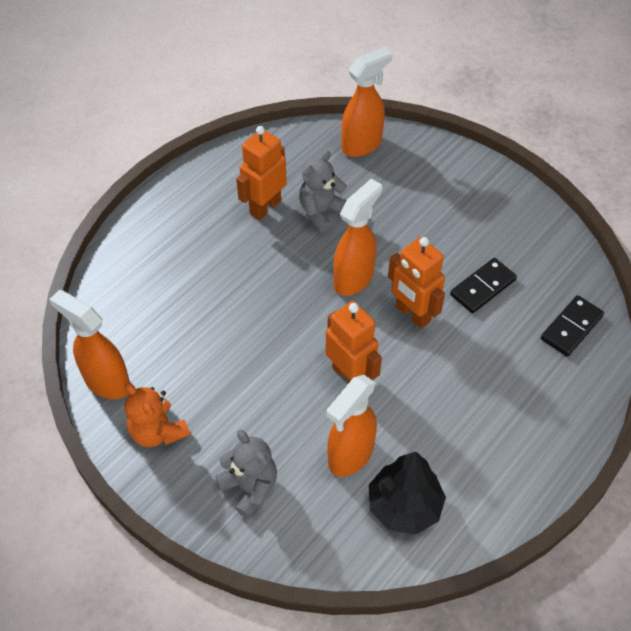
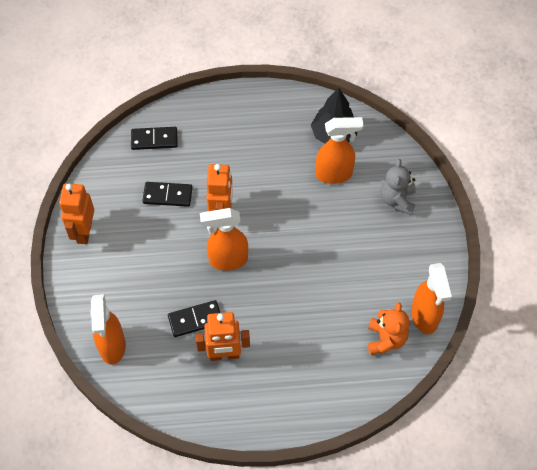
camera: 135 degrees left, 5 degrees up
orange teddy bear [124,383,190,447] -> orange teddy bear moved to [368,302,409,355]
grey teddy bear [299,151,347,233] -> black domino [168,300,220,337]
orange robot [325,301,382,384] -> orange robot moved to [59,183,94,244]
orange spray bottle [341,47,393,157] -> orange spray bottle turned 105 degrees counterclockwise [90,294,126,365]

